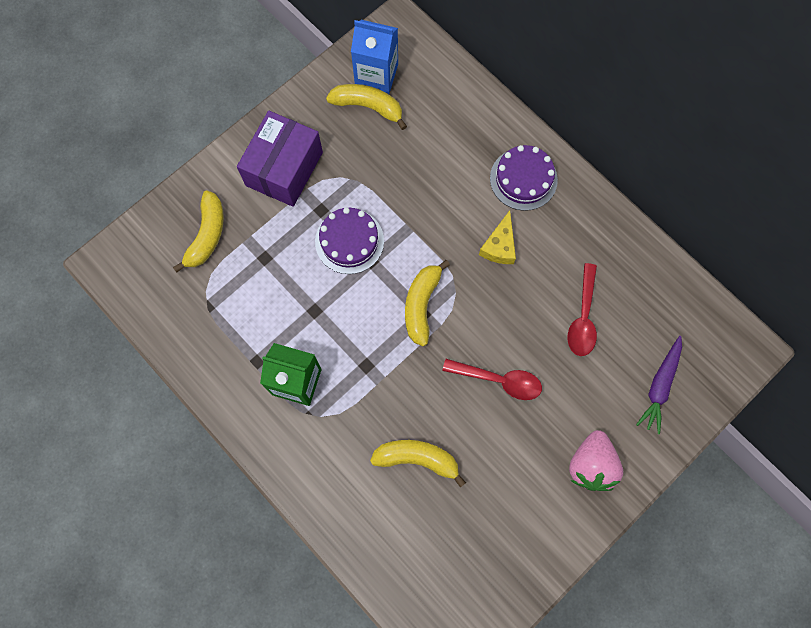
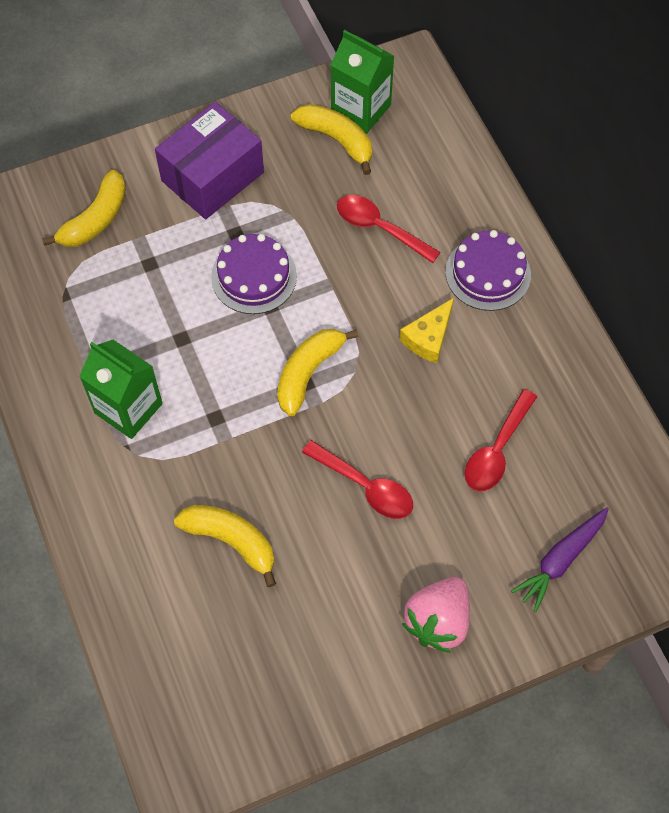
camera: 20 degrees right, 10 degrees down
blue carton [351,20,398,94] -> green carton [331,30,394,133]
none -> red spoon [337,195,441,263]

